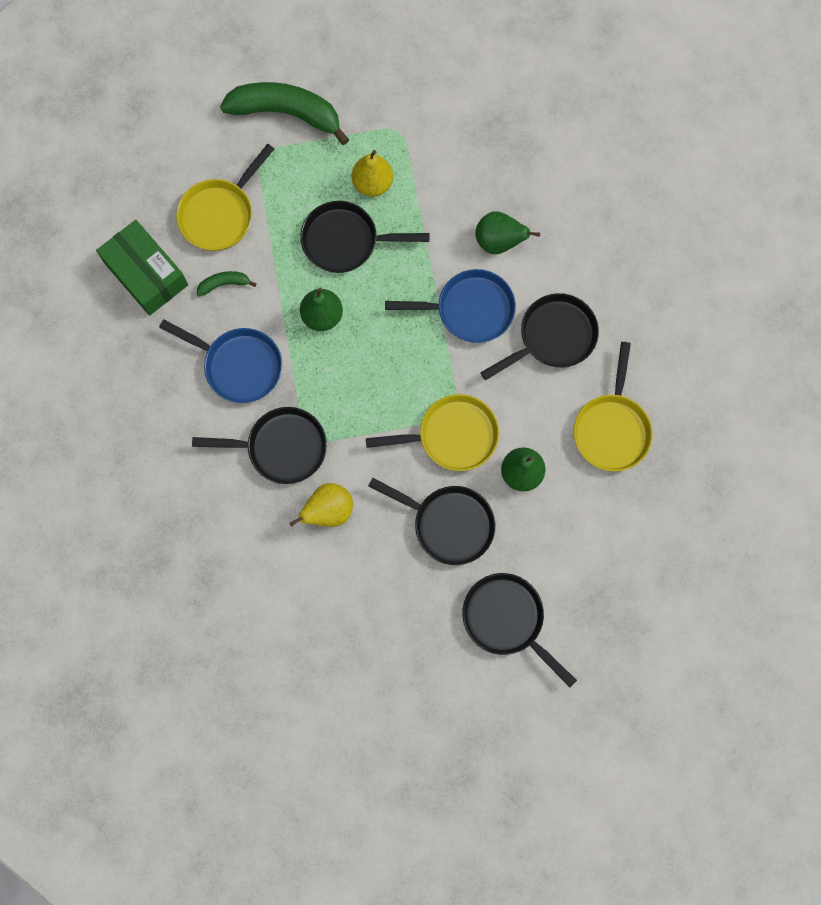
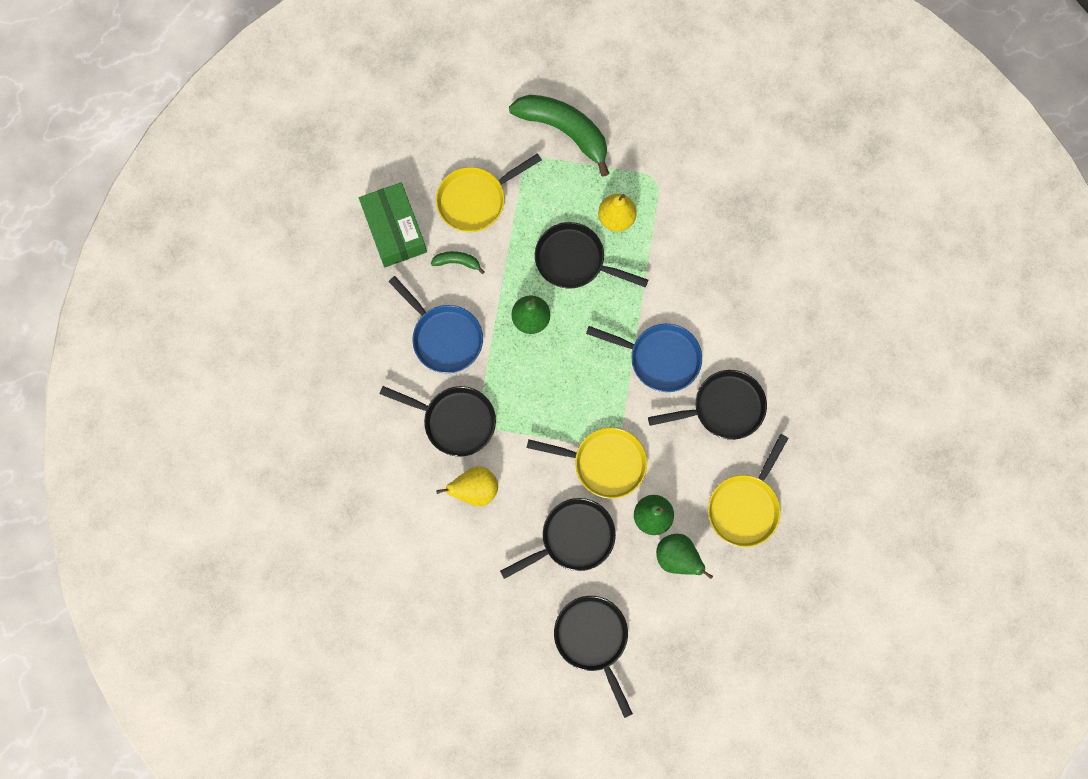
camera: 20 degrees right, 0 degrees up
black pan [368,478,495,565] -> black pan turned 75 degrees counterclockwise [500,498,616,579]
green pear [475,212,540,254] -> green pear moved to [656,534,713,579]

